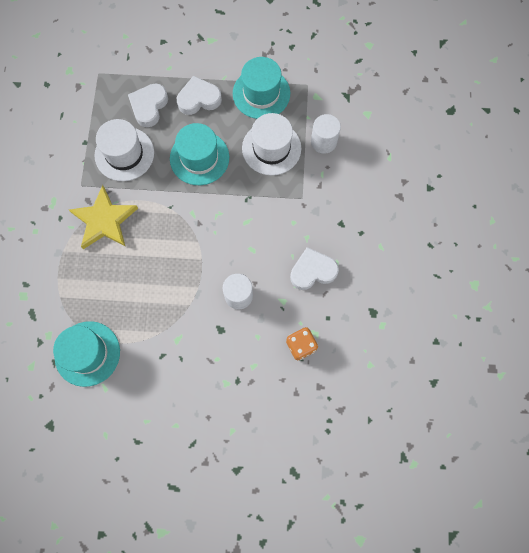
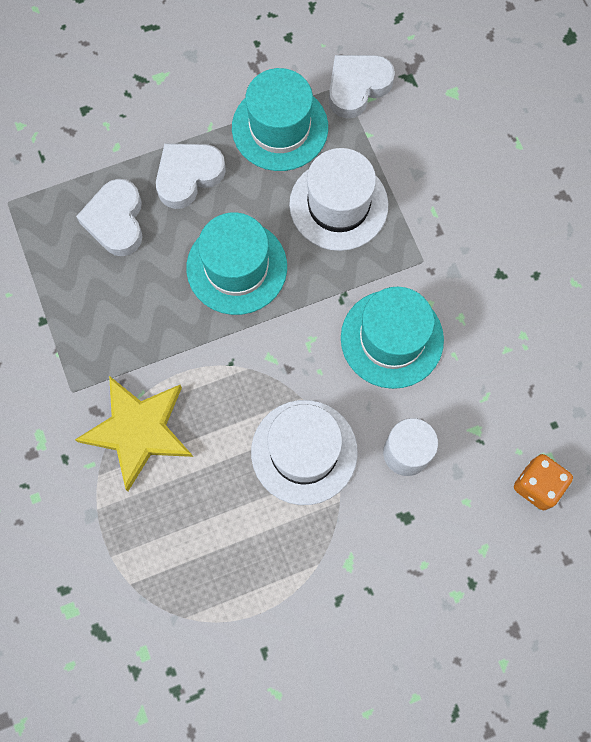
camera: 25 degrees left, 0 degrees up
turquoise hat [53,321,120,387] -> turquoise hat moved to [341,287,444,389]
white hat [94,119,154,181] -> white hat moved to [251,400,358,505]
white heart [290,247,339,290] -> white heart moved to [329,55,395,118]
white cylinder [311,114,341,154] -> none

